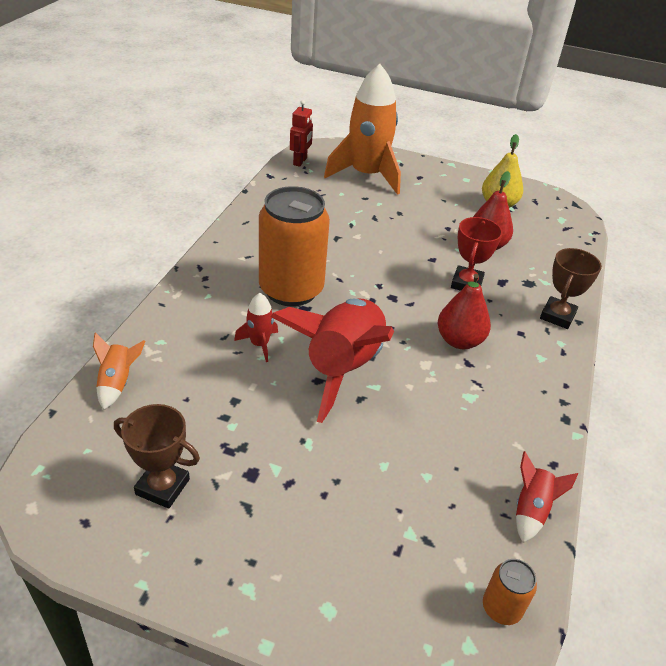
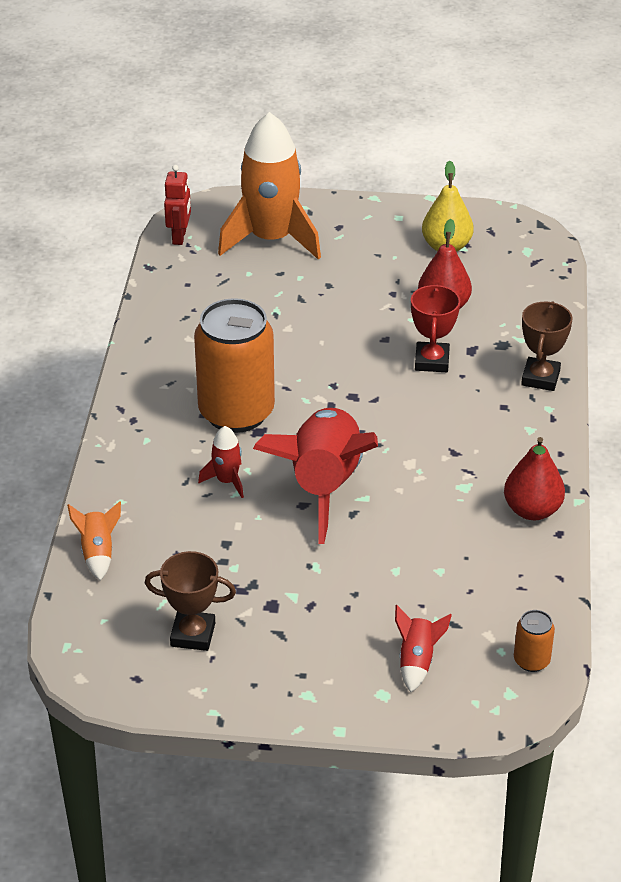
camera: 10 degrees left, 0 degrees up
red pear [438,274,491,349] -> red pear moved to [504,437,565,520]
red rocket [516,451,578,543] -> red rocket moved to [395,605,452,692]

